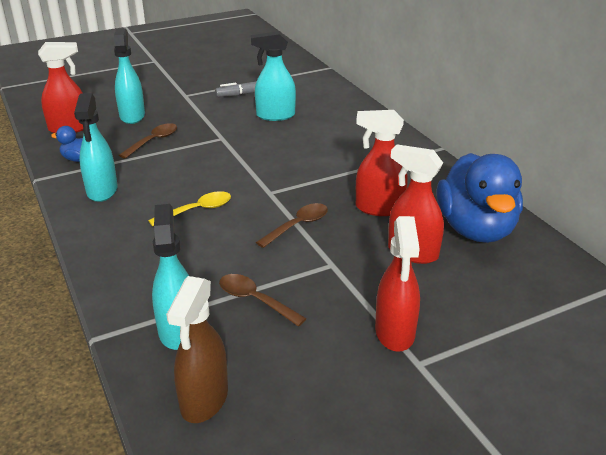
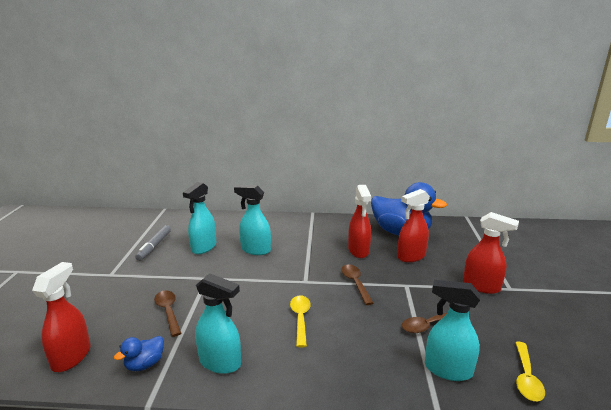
camera: 60 degrees left, 10 degrees down
turquoise spray bottle [114,28,145,124] -> turquoise spray bottle moved to [234,185,271,255]
brown spray bottle [166,276,228,423] -> yellow spoon [515,342,545,401]
red spray bottle [356,110,408,216] -> red spray bottle turned 45 degrees counterclockwise [348,185,371,258]

